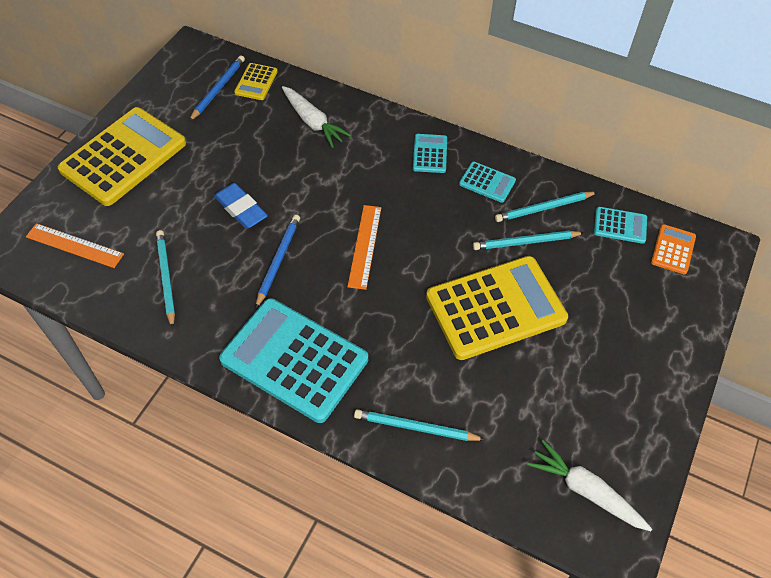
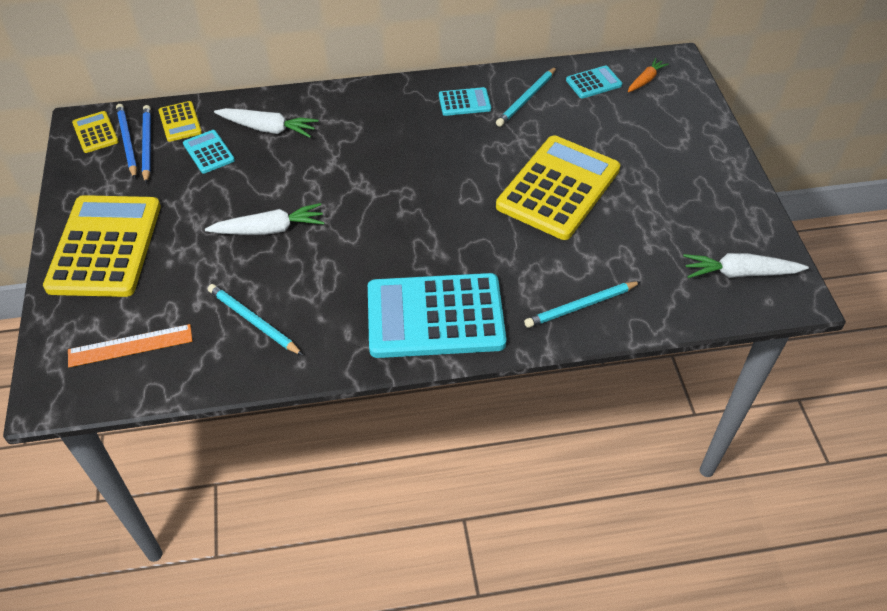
camera: 35 degrees left, 5 degrees down
blue eraser [214,183,268,229] -> white carrot [205,203,325,235]
blue pencil [255,215,300,309] -> blue pencil moved to [116,104,137,179]
orange ruler [347,205,381,290] -> none
turquoise calculator [413,134,447,173] -> turquoise calculator moved to [183,130,235,174]
turquoise pencil [473,231,584,250] -> none
orange calculator [651,224,696,275] -> orange carrot [628,58,669,92]
none -> yellow calculator [72,111,119,153]

